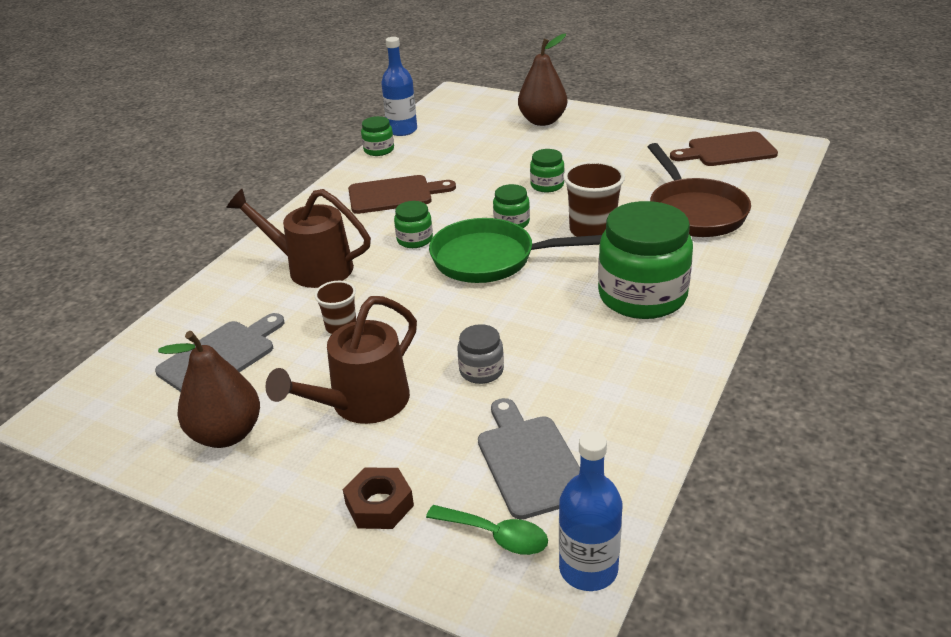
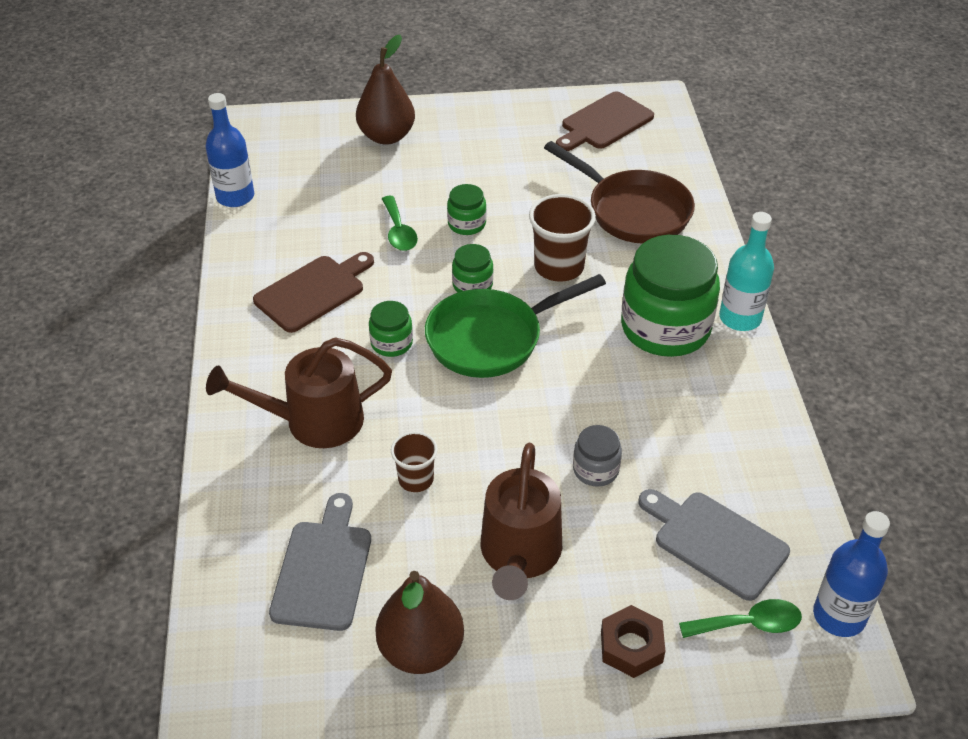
camera: 35 degrees left, 10 degrees up
green jar [361,116,394,156] -> none
none -> green spoon [382,196,418,251]
none -> turquoise bottle [719,212,774,331]

